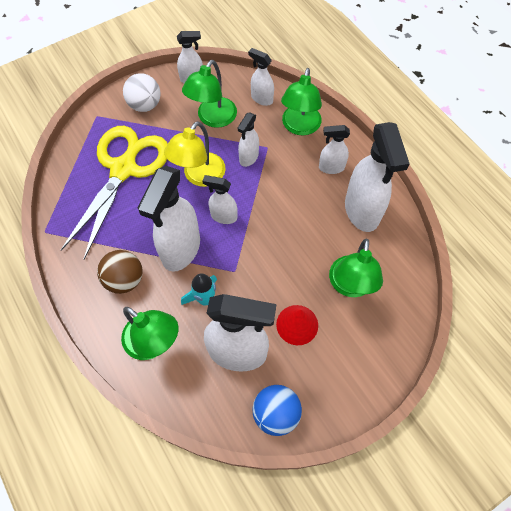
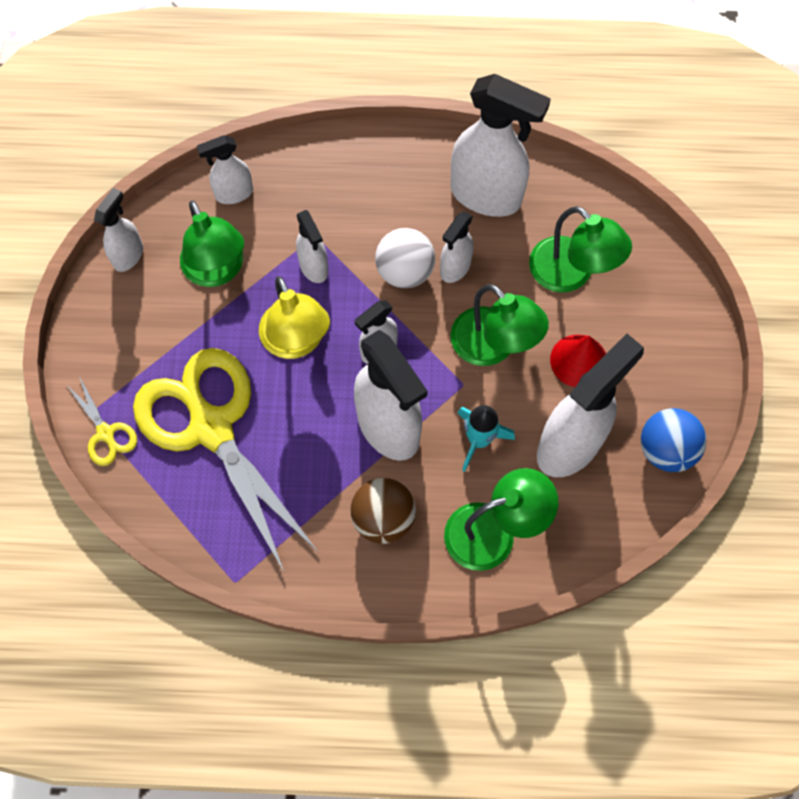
camera: 55 degrees left, 5 degrees up
white ball [123,73,160,112] -> white ball moved to [375,228,435,288]
green lamp [281,68,322,135] -> green lamp moved to [450,284,549,366]
white spray bottle [319,125,350,174] -> white spray bottle moved to [440,211,473,283]
none -> yellow scissors [66,376,137,466]

